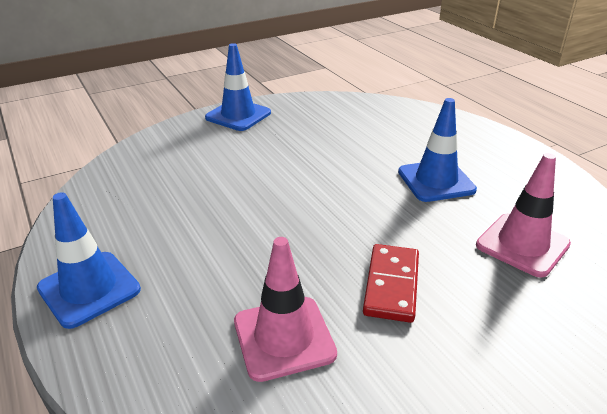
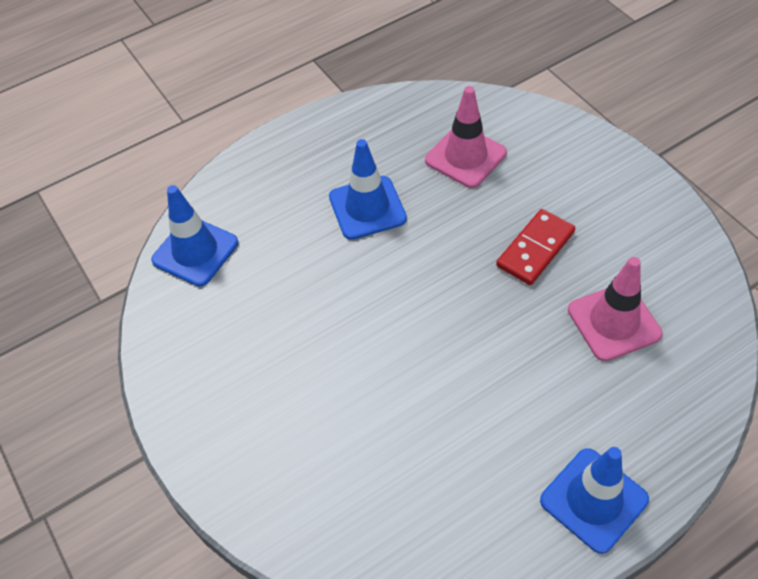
camera: 90 degrees left, 20 degrees up
blue traffic cone [205,43,271,131] -> blue traffic cone moved to [151,185,238,286]
red domino [363,244,419,323] -> red domino turned 60 degrees counterclockwise [496,209,575,285]

